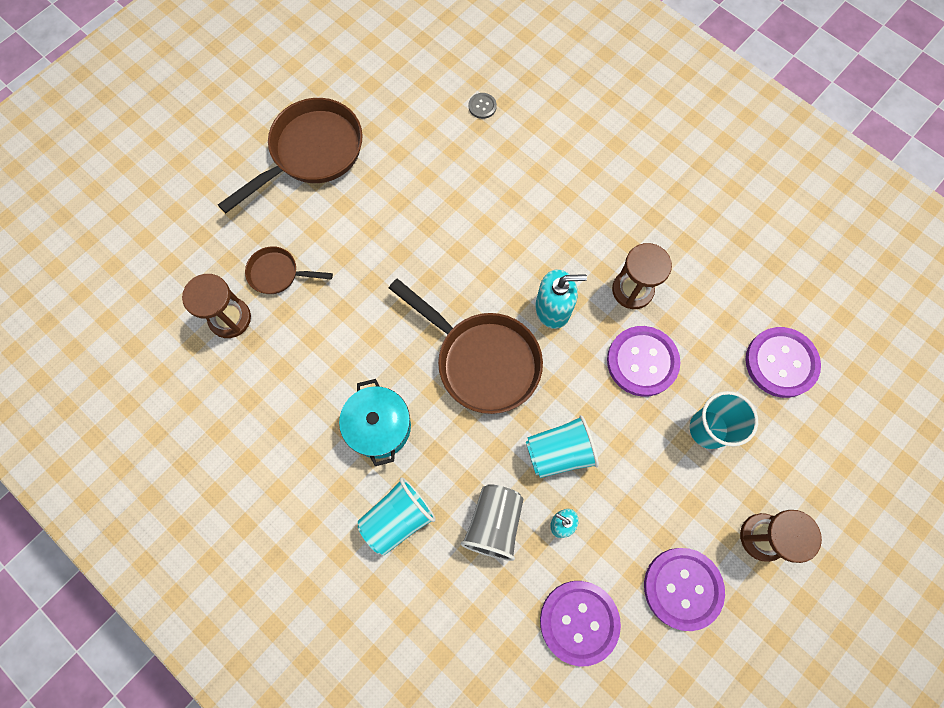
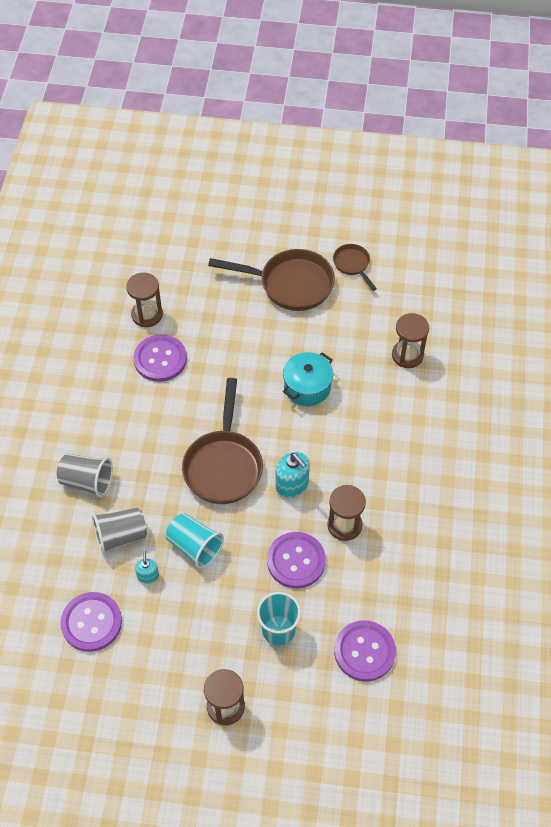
camera: 55 degrees right, 15 degrees down
brown pan [245,246,333,294] -> brown pan moved to [333,244,377,291]
turquoise pot [339,379,411,466] -> turquoise pot moved to [283,352,333,406]
turquoise cup [358,477,436,555] -> grey cup [57,454,113,497]
grey button [469,93,497,119] -> brown hourglass [392,313,429,368]
purple button [644,548,725,631] -> purple button moved to [134,334,187,382]

